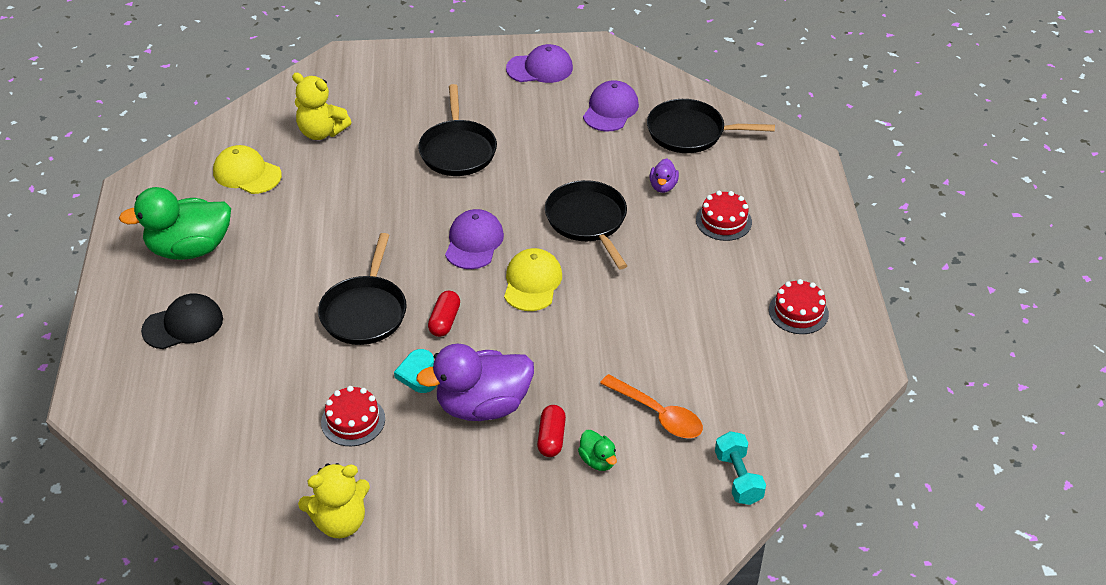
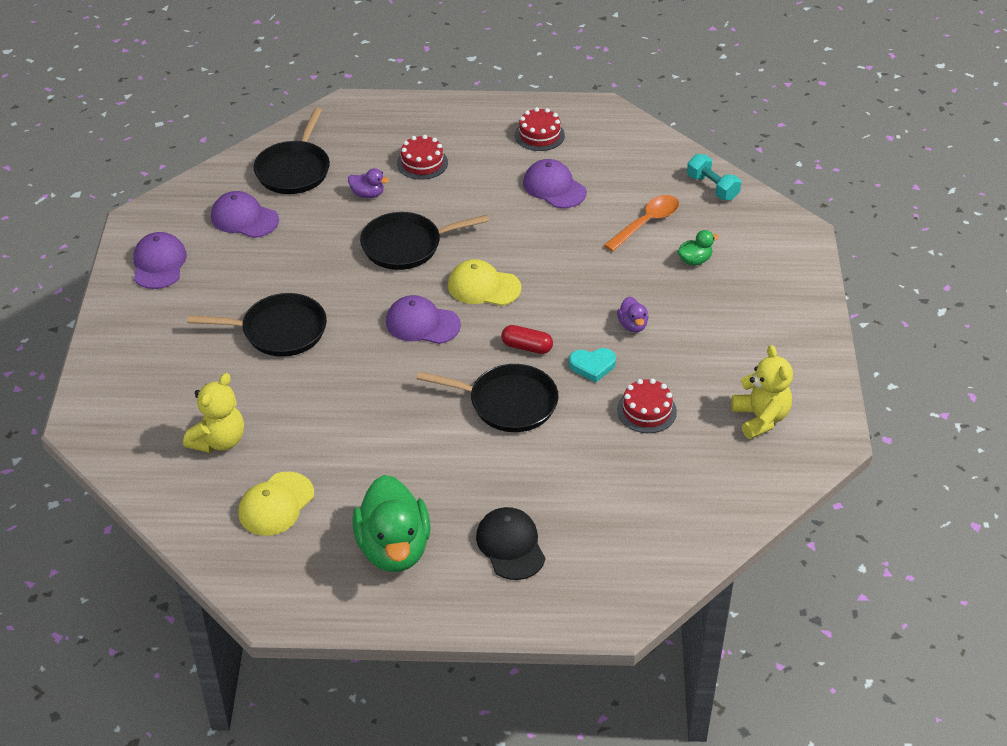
camera: 85 degrees left, 0 degrees up
purple duck [416,344,534,421] -> purple duck [617,296,648,332], size x0.45
red capsule [537,405,566,457] -> none
turquoise dumbbell [715,431,766,505] -> turquoise dumbbell turned 60 degrees clockwise [687,154,741,200]
none -> purple cap [523,159,587,208]

